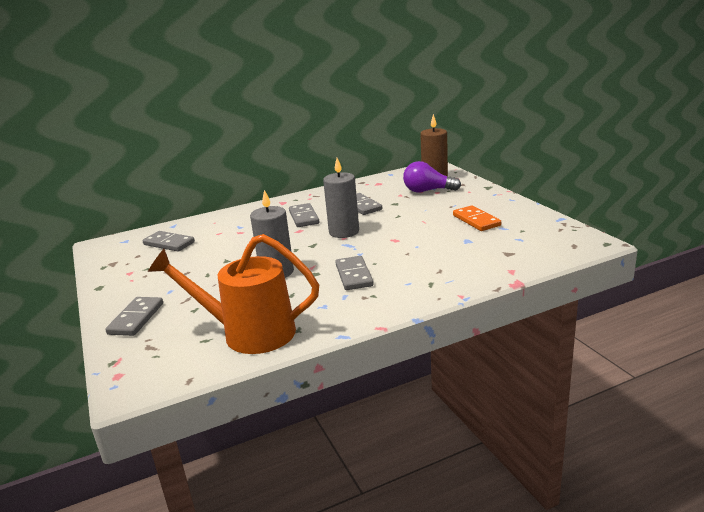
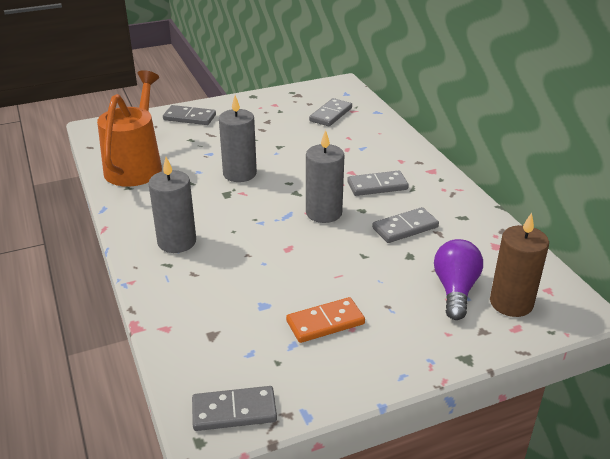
camera: 90 degrees right, 10 degrees up
grey domino [335,256,374,290] -> grey domino moved to [192,386,277,431]
none -> grey candle [149,157,196,253]

